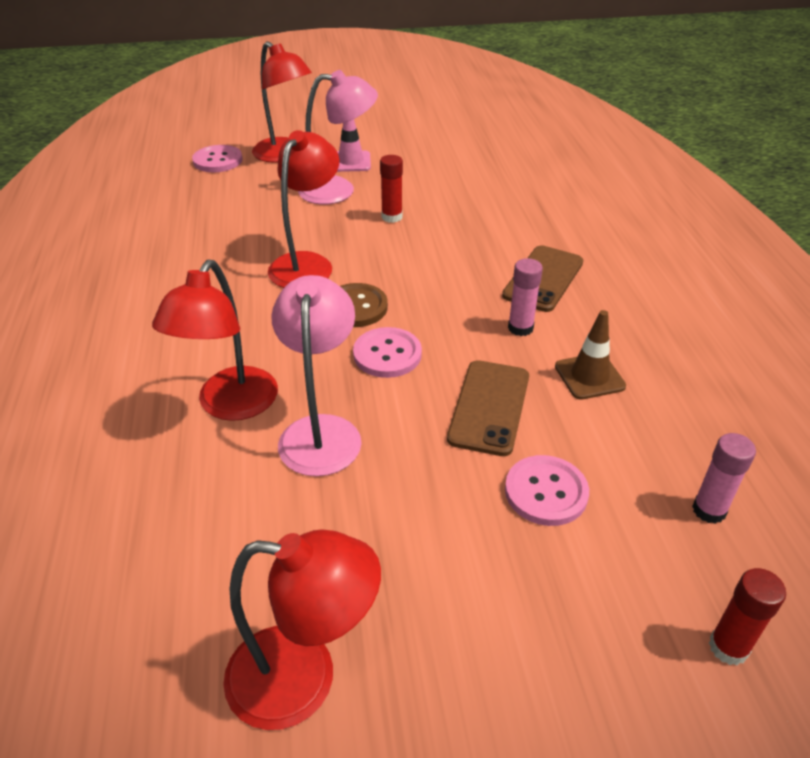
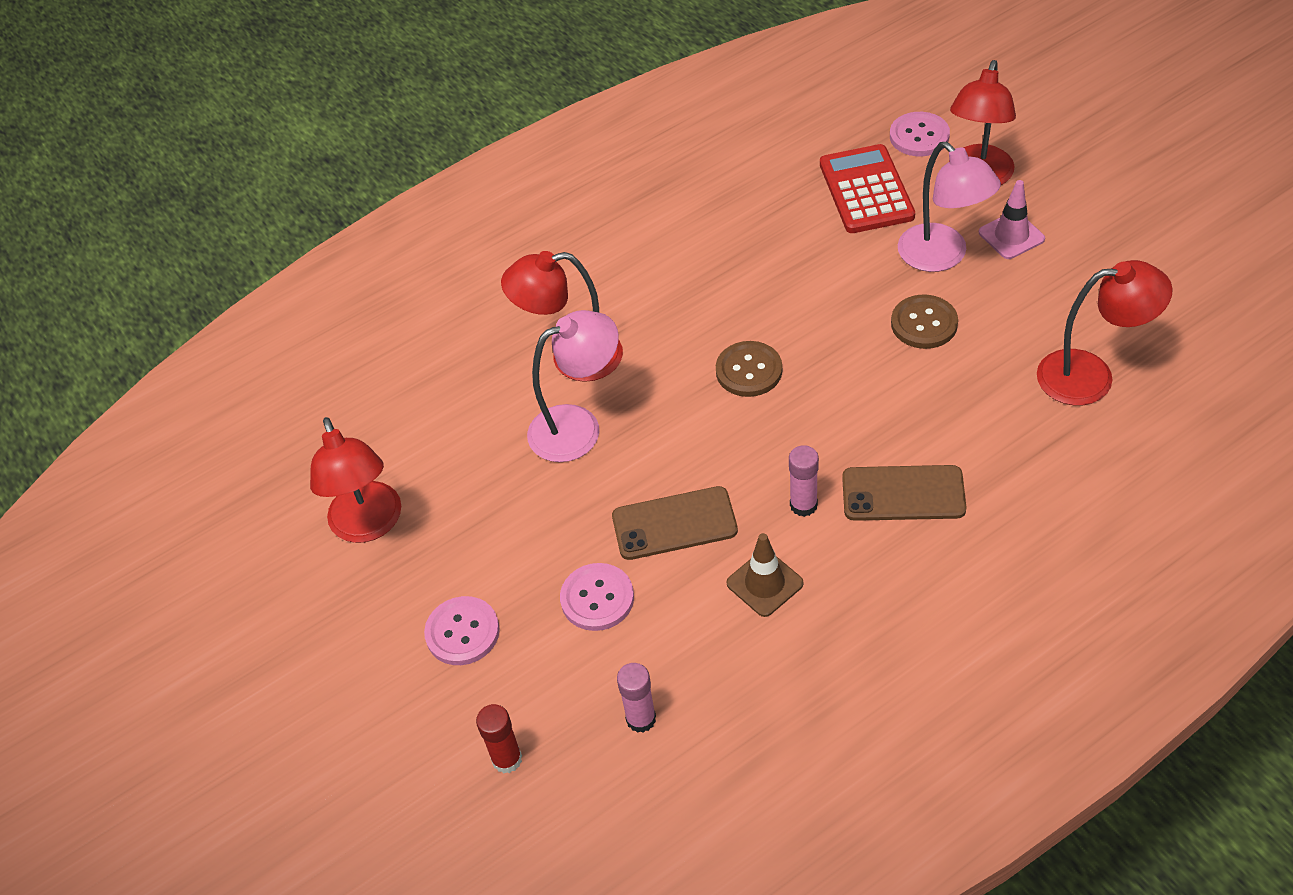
camera: 70 degrees right, 10 degrees up
red lamp [268,130,339,288] -> red lamp moved to [1037,260,1173,405]
pink button [353,327,422,378] -> pink button moved to [424,596,500,665]
red glue stick [380,155,403,223] -> brown button [891,295,958,349]
none -> red calculator [820,144,915,233]

